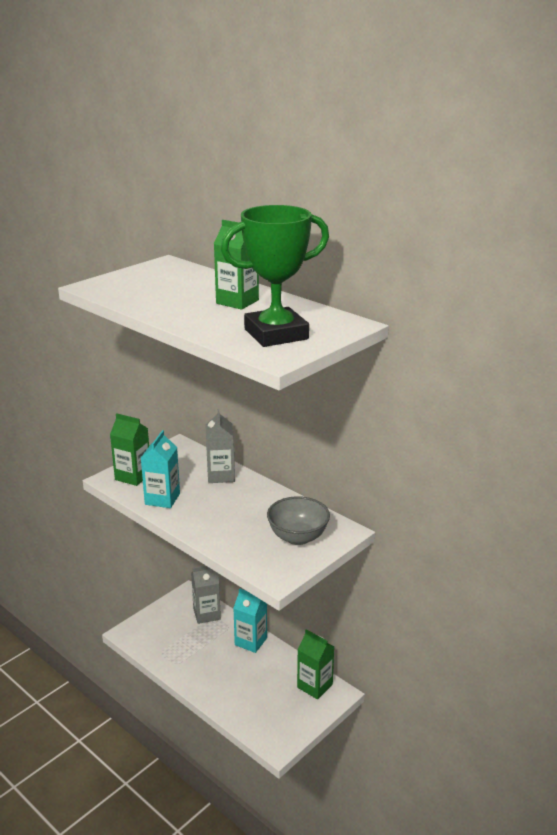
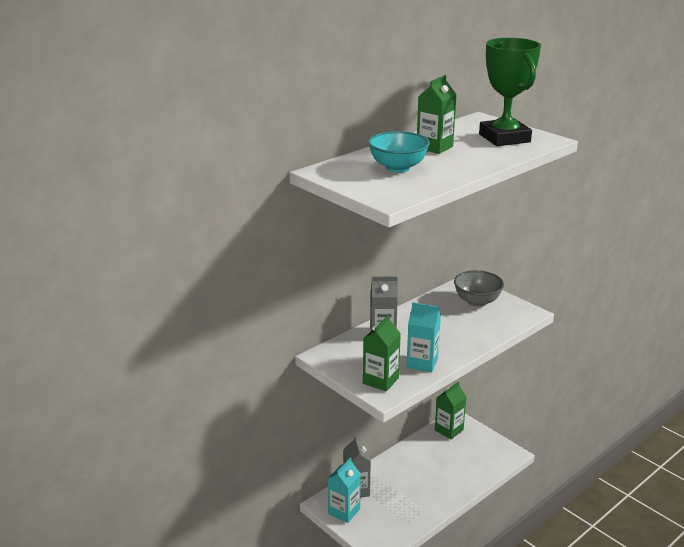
camera: 85 degrees left, 0 degrees up
turquoise carton [234,588,267,653] -> turquoise carton moved to [328,458,361,523]
none -> turquoise bowl [368,131,430,173]

